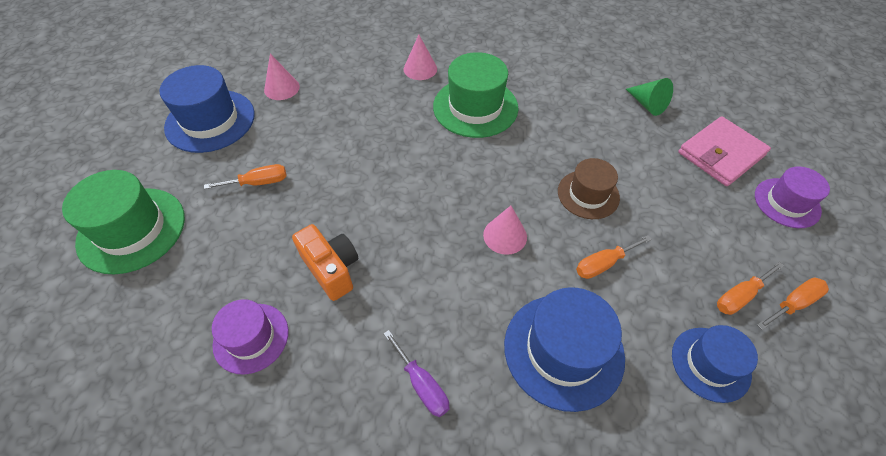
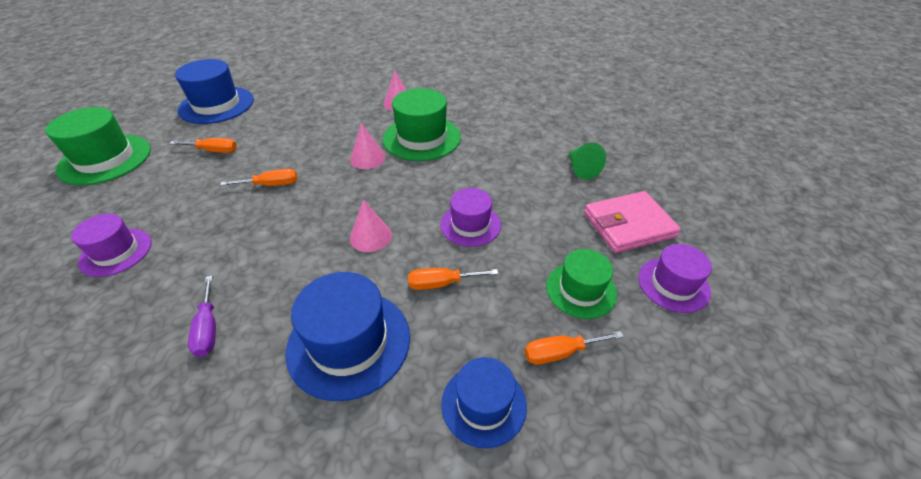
camera: 20 degrees right, 10 degrees down
pink cone [264,54,300,100] -> pink cone moved to [350,123,385,169]
orange camera [292,224,358,301] -> none
brown hat [558,158,620,219] -> purple hat [440,188,501,247]
orange screwdriver [757,278,829,330] -> orange screwdriver moved to [220,169,297,186]
none -> green hat [546,249,617,319]

